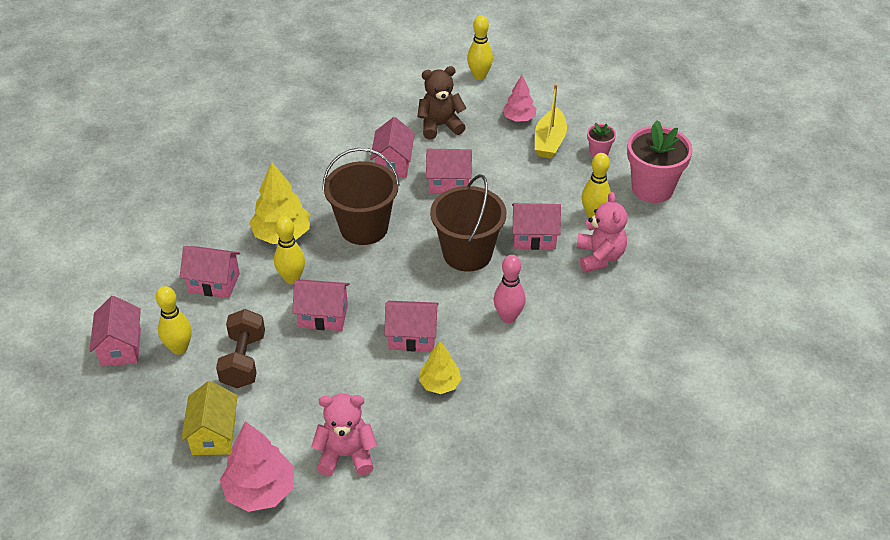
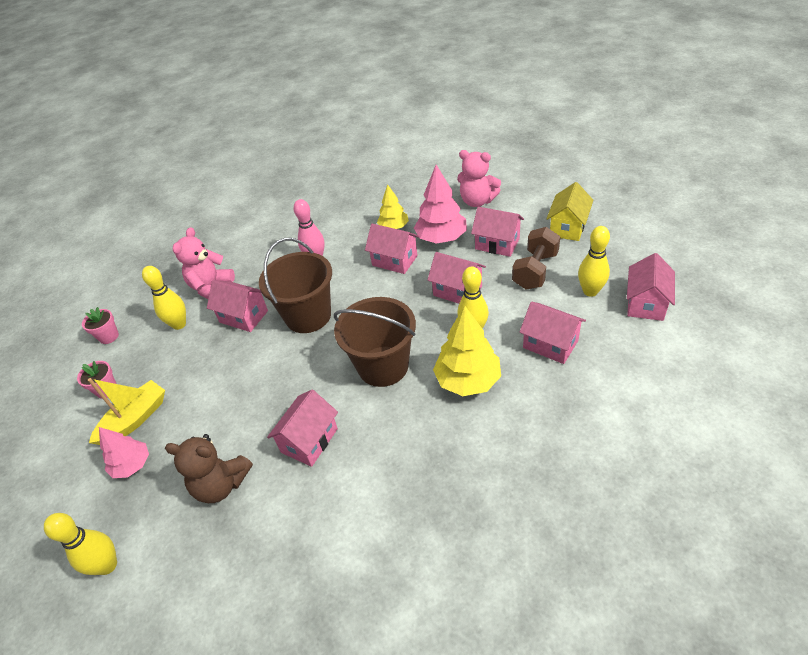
camera: 150 degrees left, 0 degrees up
pink tree [220,421,294,512] -> pink tree moved to [414,165,467,244]
pink house [426,149,472,193] -> pink house moved to [471,207,524,257]
pink flower pot [627,120,693,203] -> pink flower pot [82,307,119,344], size x0.47

